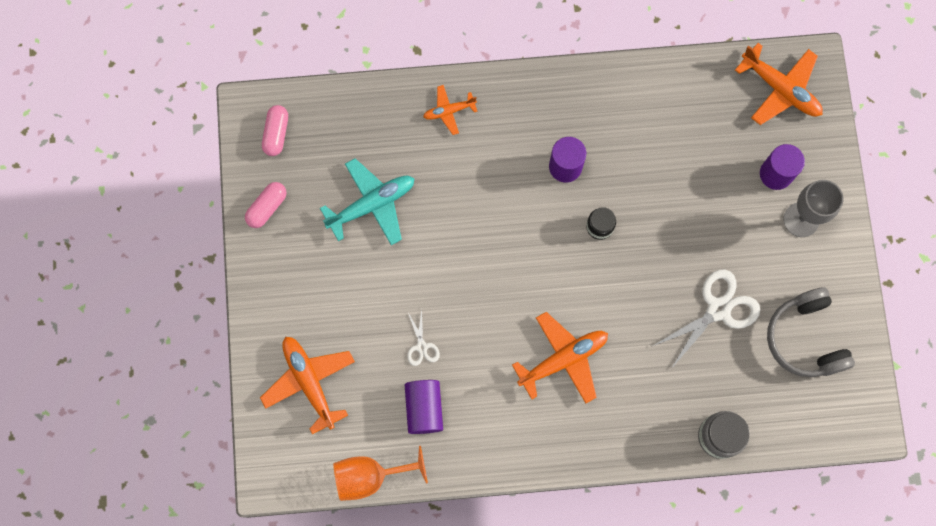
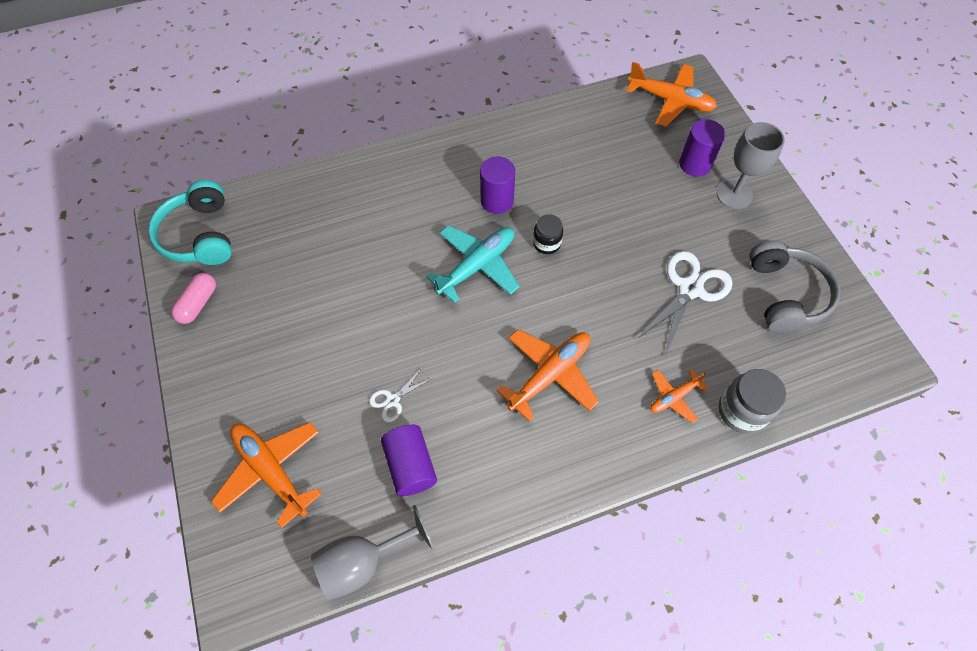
camera: 15 degrees left, 15 degrees down
pink capsule [262,105,288,156] -> turquoise headphones [148,180,232,265]
turquoise plane [320,158,415,245] -> turquoise plane moved to [426,225,520,303]
orange goblet [333,446,428,501] -> grey goblet [311,505,434,601]
white scissors [407,309,440,366] -> white scissors turned 75 degrees clockwise [369,368,433,422]
orange plane [423,85,477,135] -> orange plane moved to [650,370,708,423]
grey headphones [767,287,855,377] -> grey headphones turned 150 degrees counterclockwise [749,240,841,333]

